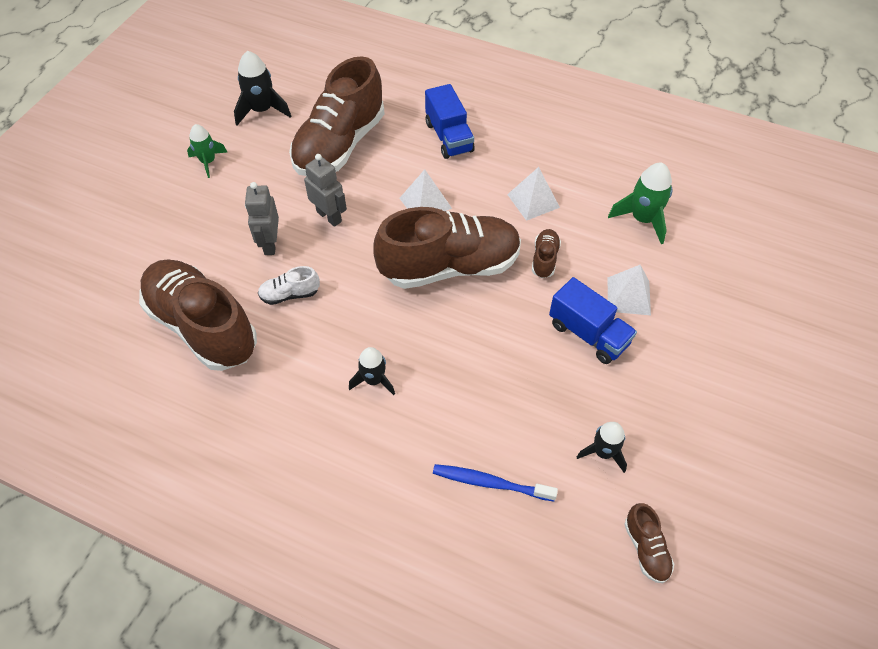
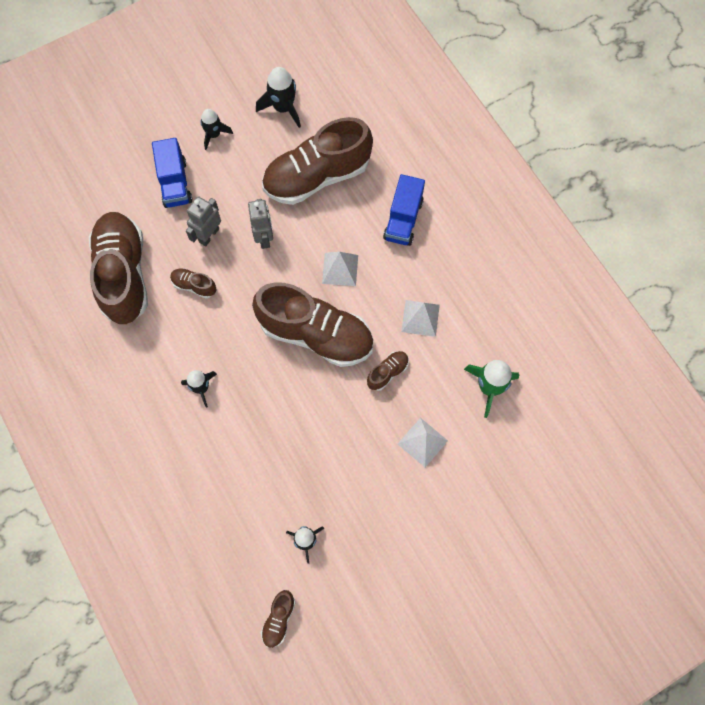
camera: 35 degrees right, 15 degrees up
green rocket [187,124,227,178] -> black rocket [200,109,233,150]
white shoe [258,266,320,305] -> brown shoe [170,268,217,298]
blue toothbrush [433,464,558,501] -> none
blue truck [549,277,637,364] -> blue truck moved to [152,138,193,208]

